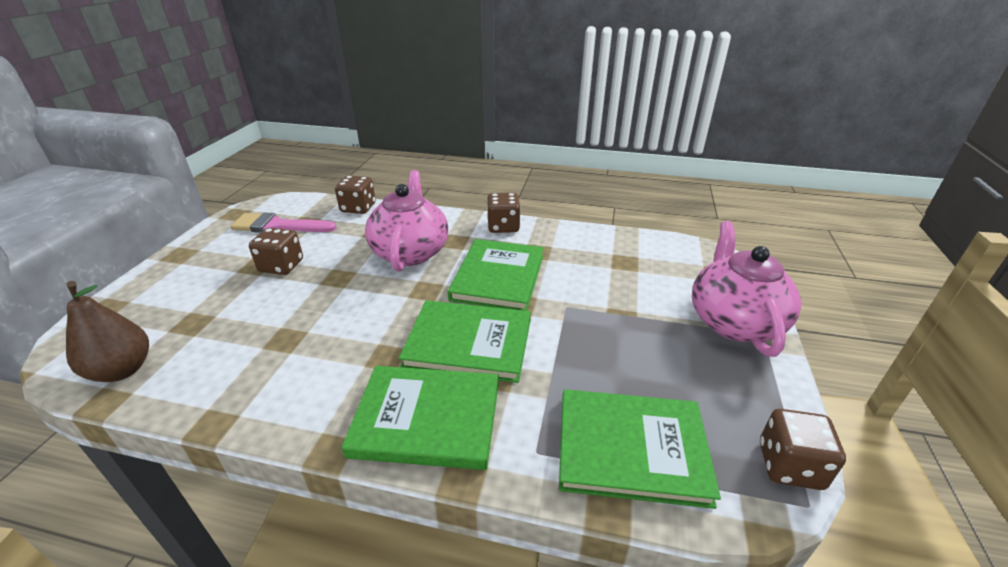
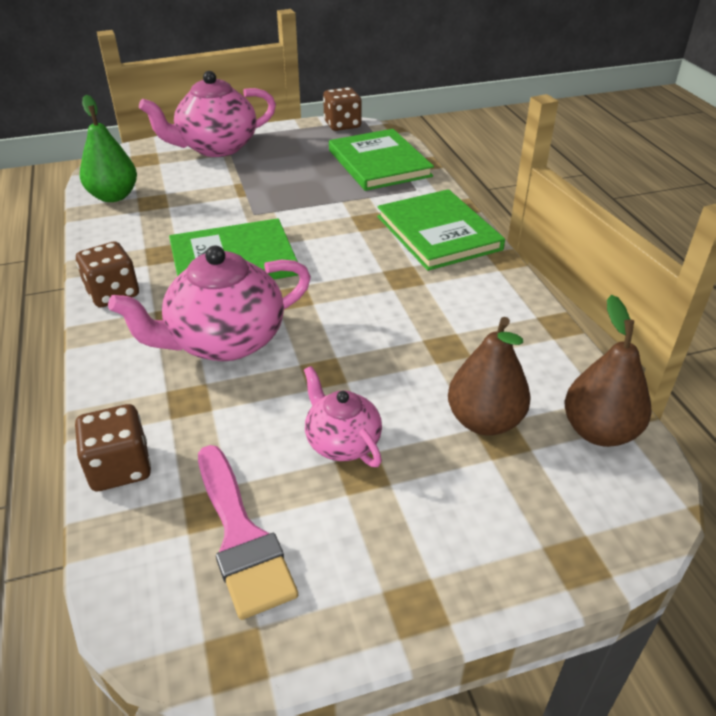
camera: 120 degrees left, 5 degrees up
brown dice [249,228,303,275] -> pink teapot [304,366,382,467]
green book [399,300,531,383] -> none
none -> green pear [80,95,137,202]
none -> brown pear [448,317,531,436]

